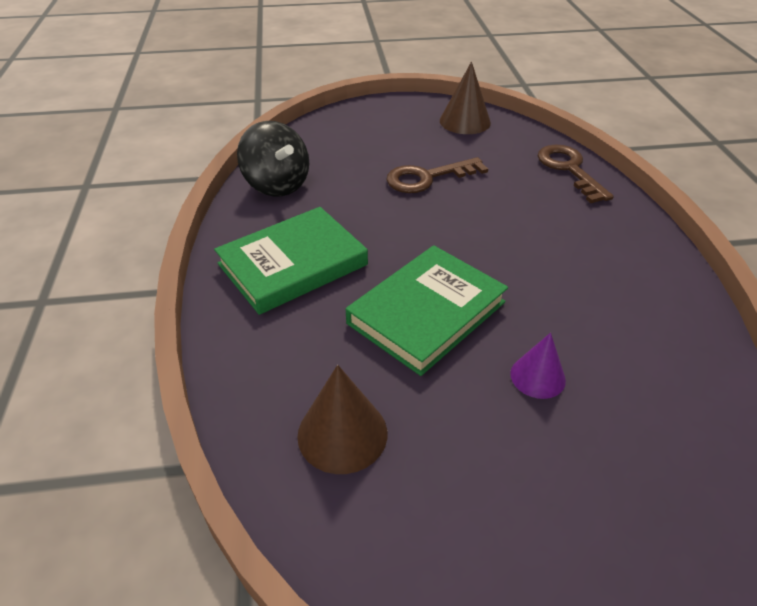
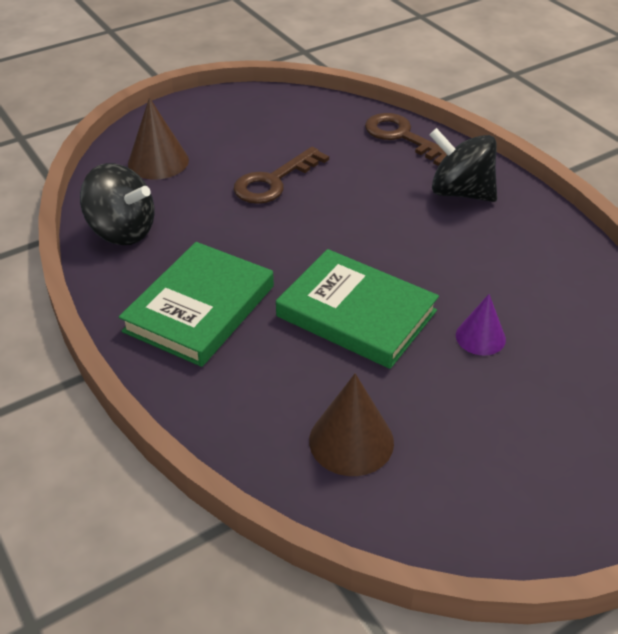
camera: 25 degrees left, 0 degrees up
green book [346,245,508,376] -> green book turned 75 degrees counterclockwise [276,249,439,369]
brown cone [440,62,491,134] -> brown cone moved to [128,98,189,179]
none -> black spinning top [429,128,497,202]

